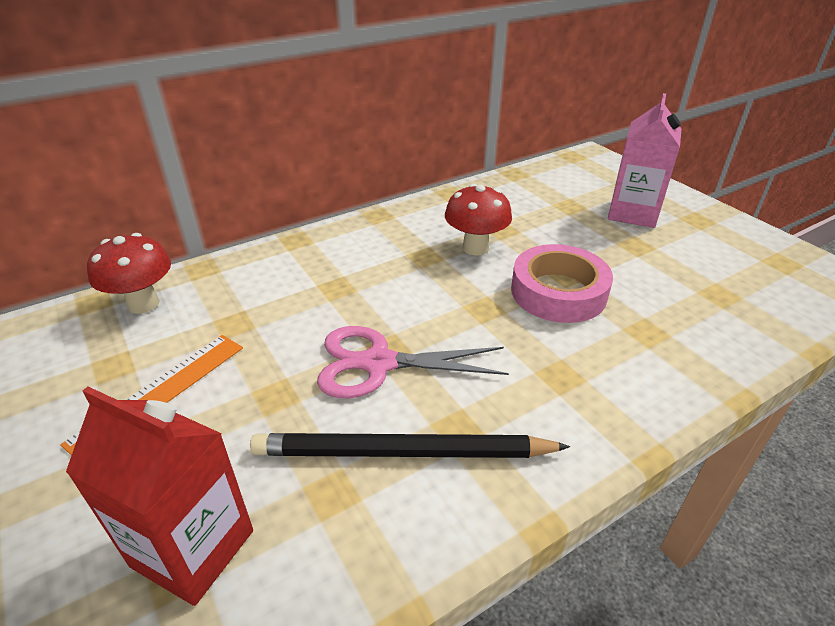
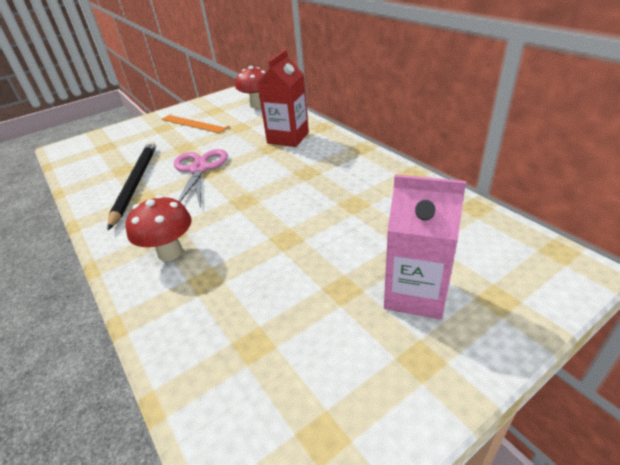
camera: 90 degrees right, 0 degrees up
red carton [66,387,253,606] -> red carton moved to [257,50,309,147]
red mushroom [445,184,512,255] -> red mushroom moved to [126,195,192,261]
pink tape [511,244,613,323] -> none

